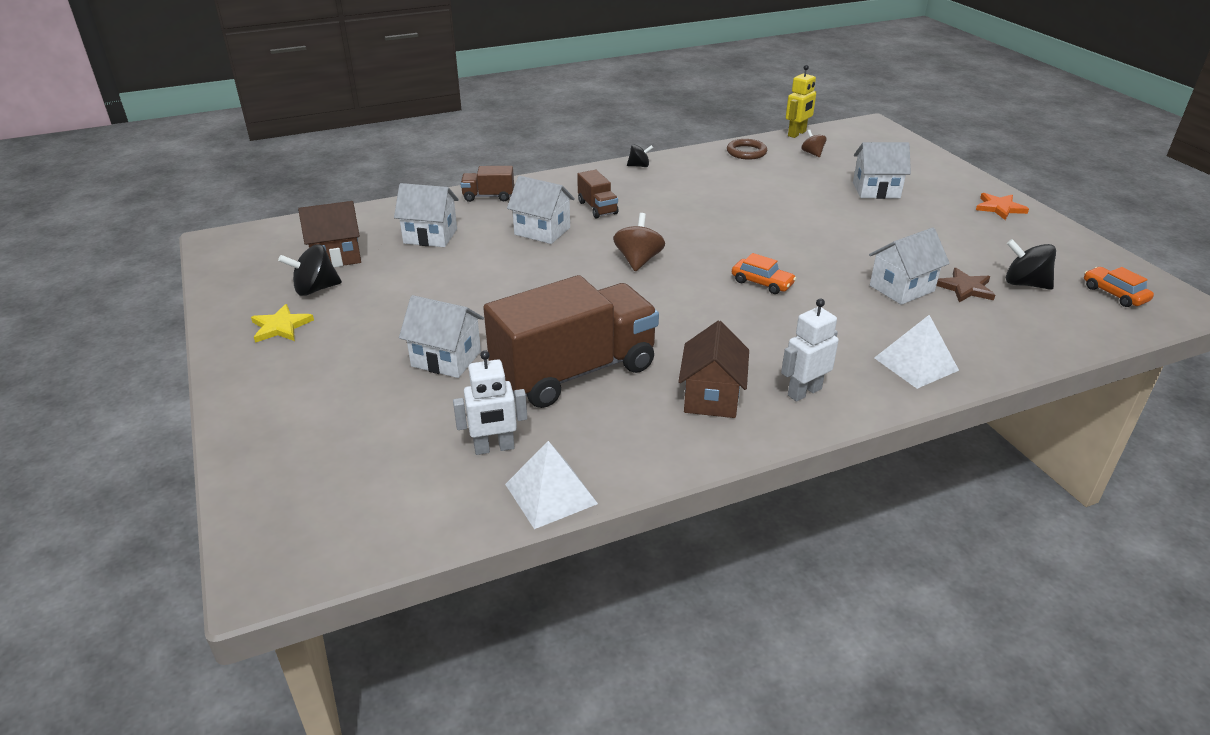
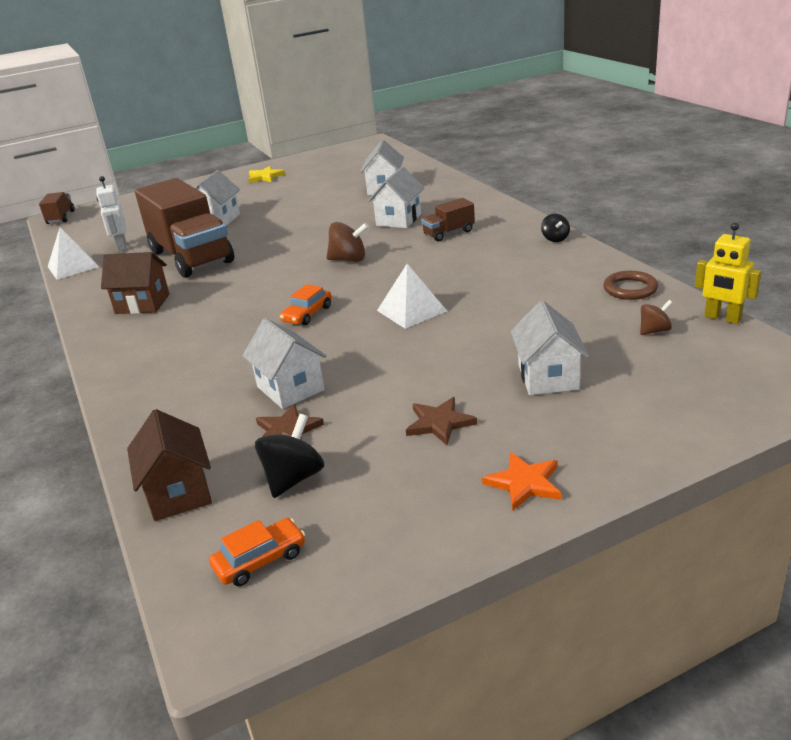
camera: 90 degrees right, 5 degrees down
black spinning top [278,244,342,296] -> none
brown house [298,201,361,267] -> brown house moved to [127,409,212,521]
brown truck [460,166,514,202] -> brown truck moved to [39,192,75,224]
white robot [781,299,839,402] -> none
white pyramid [874,315,959,389] -> white pyramid moved to [377,264,447,329]
none -> brown star [406,397,477,445]

